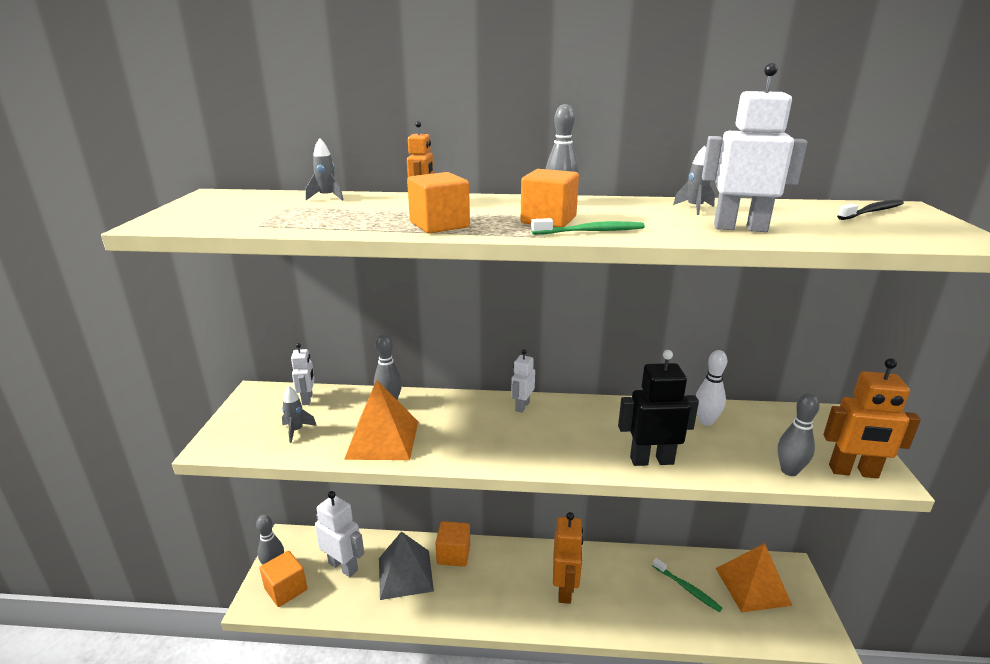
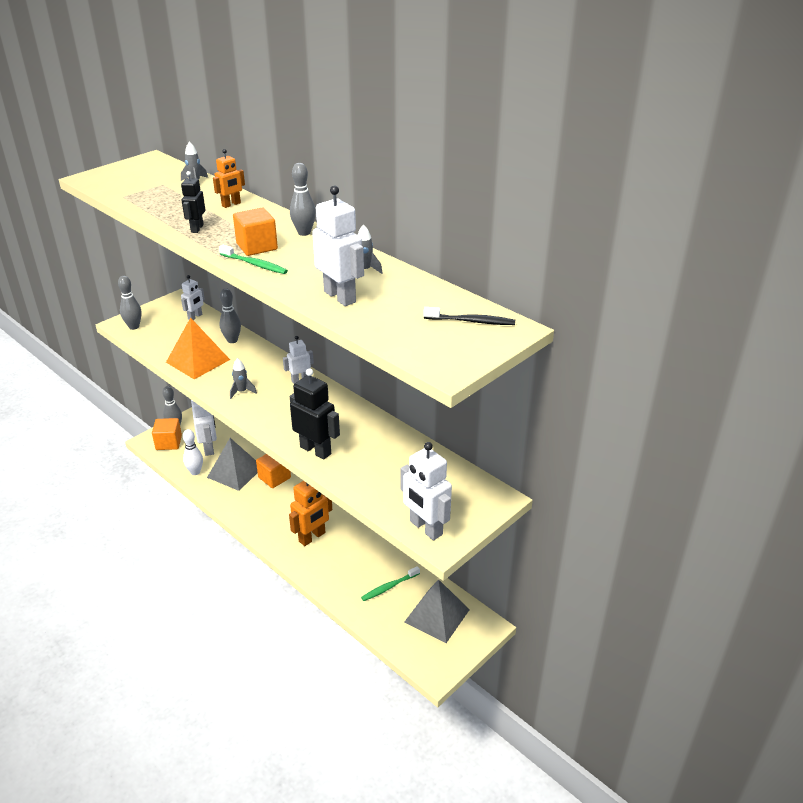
camera: 40 degrees right, 10 degrees up
grey rocket [282,386,317,443] -> grey rocket moved to [230,358,257,399]
orange cube [407,172,470,233] -> black robot [181,171,205,233]
green toothbrush [652,558,722,612] -> green toothbrush turned 60 degrees clockwise [361,566,420,601]
white bowling pin [696,350,727,426] -> white bowling pin moved to [183,429,203,475]
orange pyramid [715,543,792,612] -> grey pyramid [405,579,470,643]
grey bowling pin [778,393,820,476] -> grey bowling pin moved to [118,276,142,330]
orange robot [823,359,921,478] -> white robot [401,442,452,540]

